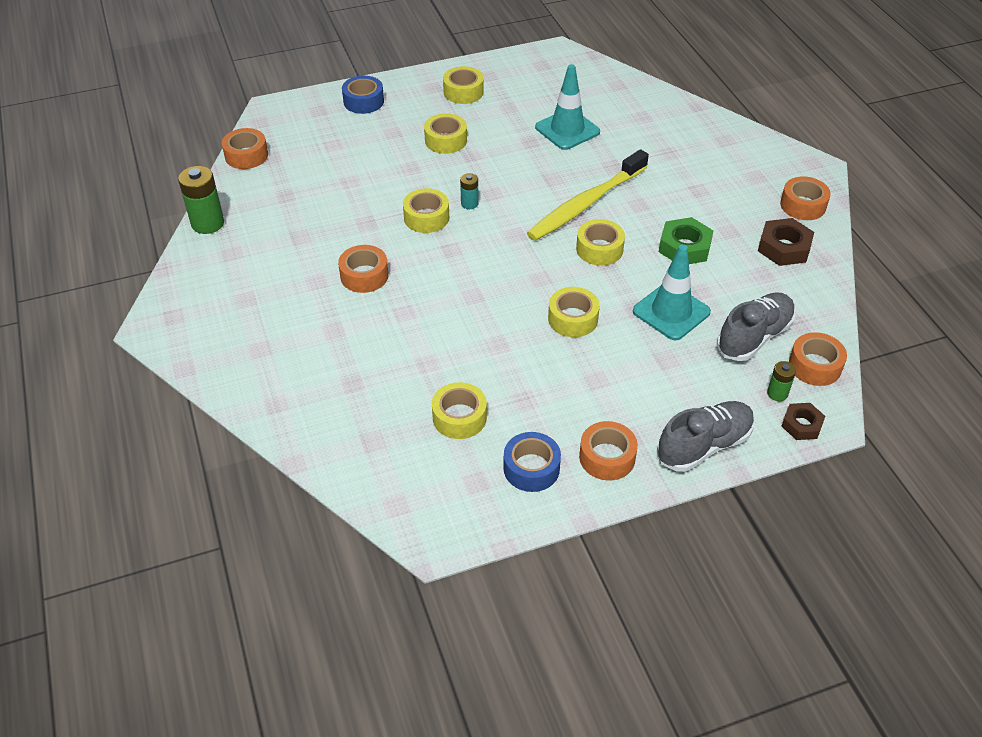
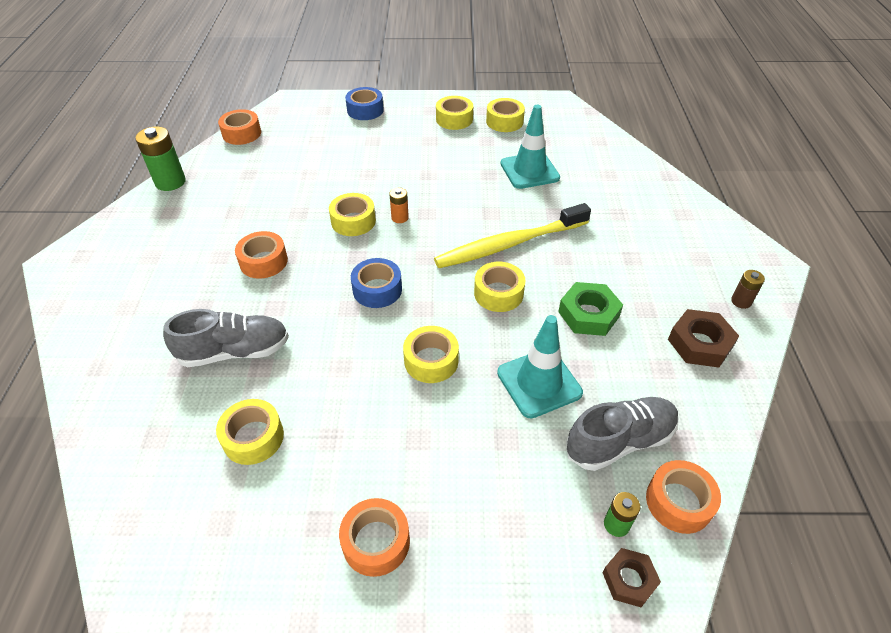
camera: 20 degrees right, 0 degrees up
yellow tape [424,113,467,154] -> yellow tape moved to [486,98,525,132]
turquoise battery [460,173,479,209] -> orange battery [389,188,409,223]
blue tape [503,432,561,492] -> blue tape moved to [351,258,402,308]
grey shoe [657,401,755,472] -> grey shoe moved to [163,309,289,367]
orange tape [780,176,831,220] -> brown battery [731,270,765,309]

